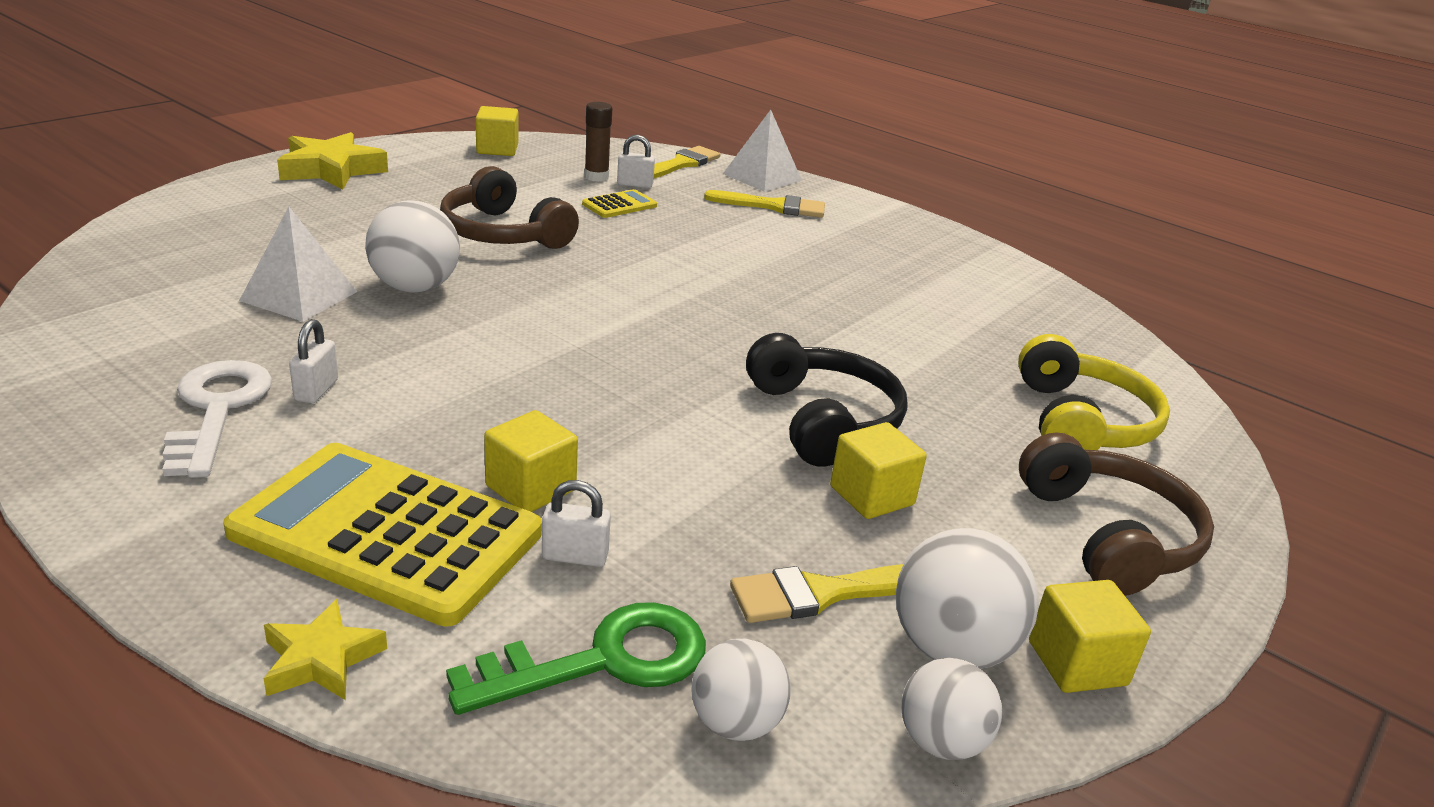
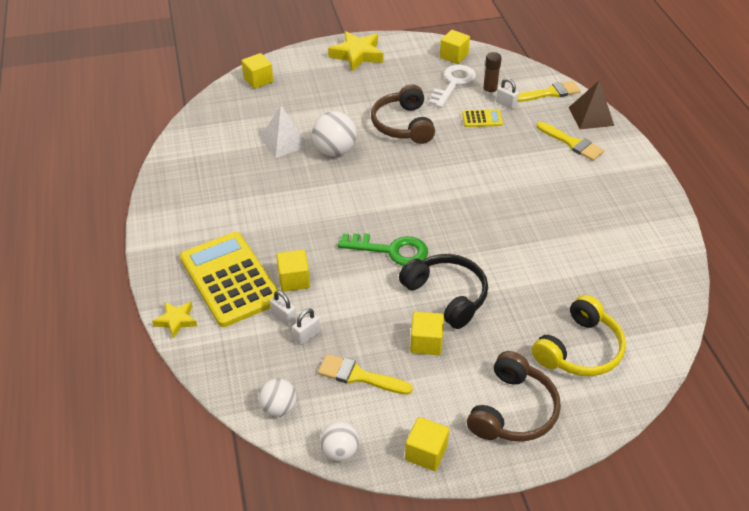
camera: 40 degrees right, 15 degrees up
white key [162,360,272,478] -> white key moved to [429,65,476,108]
white padlock [289,319,338,403] -> white padlock moved to [292,309,320,345]
green key [446,602,706,715] -> green key moved to [338,233,428,266]
white pyramid [723,110,802,192] -> brown pyramid [568,81,614,129]
black headphones [746,333,908,467] -> black headphones turned 60 degrees counterclockwise [399,254,488,329]
white ball [896,528,1039,669] -> none
none -> yellow cube [242,53,273,89]

